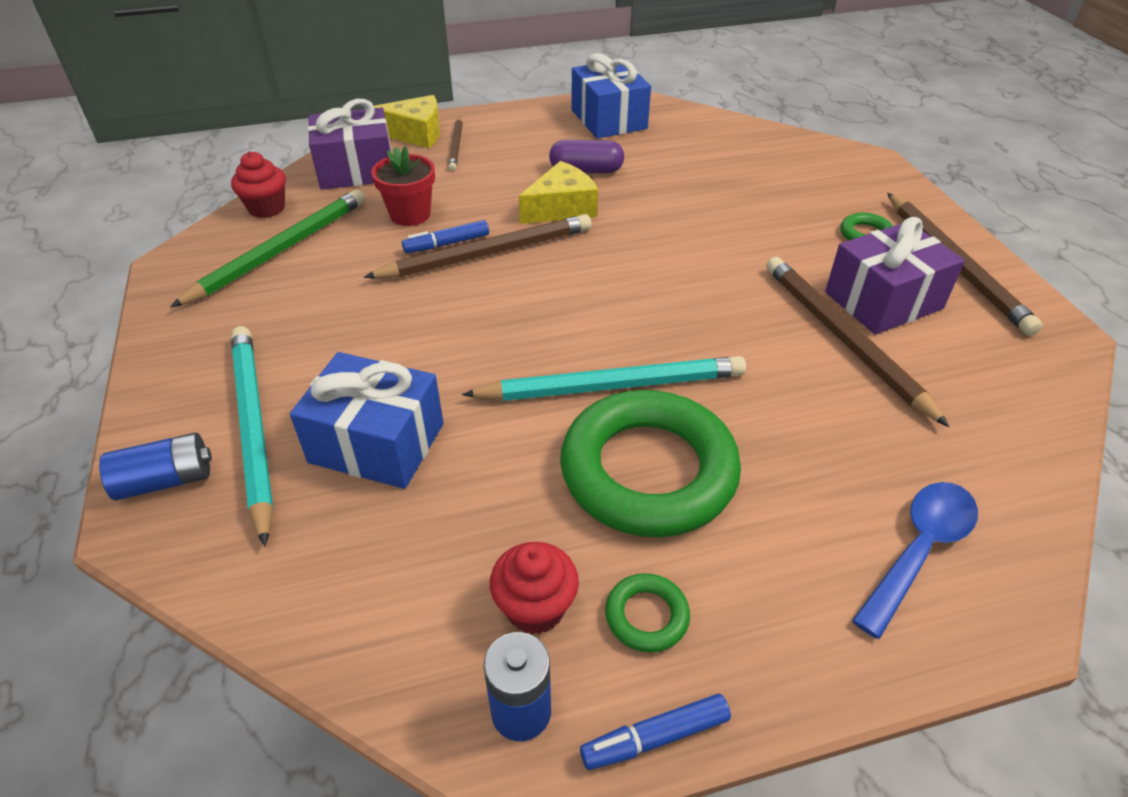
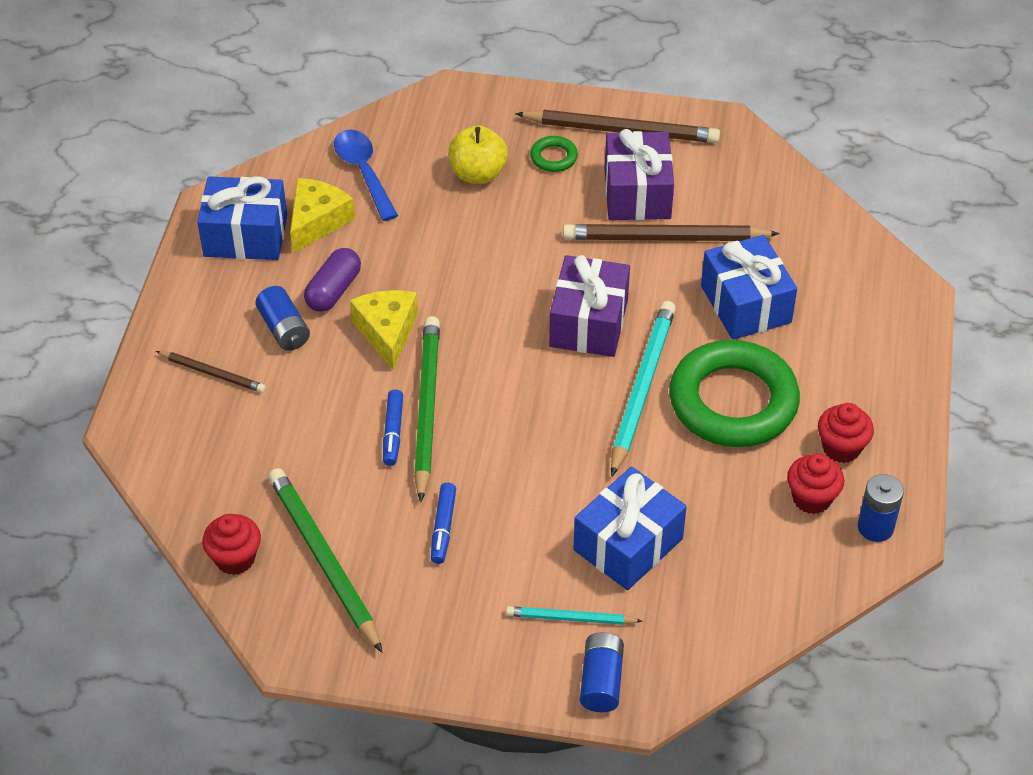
camera: 65 degrees left, 5 degrees up
turquoise pencil [231,326,273,547] -> turquoise pencil [506,606,642,625], size x0.54
purple gift [308,99,392,190] -> purple gift moved to [549,255,630,357]
brown pencil [364,214,592,279] -> green pencil [414,316,440,502]
red flower pot [371,146,435,226] -> none
yellow cheese [374,95,440,148] -> yellow cheese moved to [290,178,355,253]
blue marker [580,694,731,770] -> blue marker moved to [431,483,456,564]
green ring [605,573,690,653] -> red cupcake [818,403,874,463]
blue spoon [852,482,978,639] -> blue spoon moved to [334,129,398,221]
none -> blue battery [255,286,310,351]
none -> yellow apple [448,126,508,184]
none -> blue gift [701,235,797,340]

